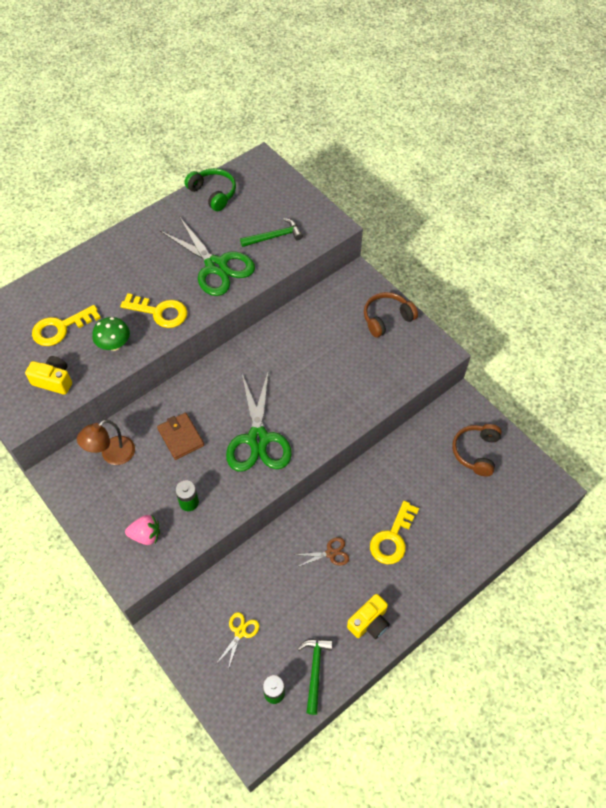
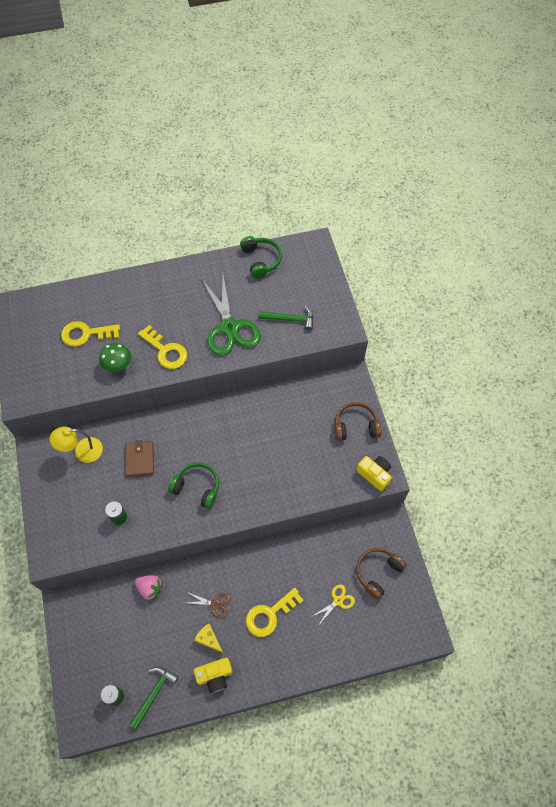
camera: 25 degrees right, 5 degrees up
yellow camera [25,356,72,395] -> yellow camera moved to [357,456,392,491]
brown lamp [77,420,135,465] -> yellow lamp [50,427,103,463]
pink strawberry [125,515,160,545] -> pink strawberry moved to [135,575,163,601]
yellow scissors [216,612,259,670] -> yellow scissors moved to [311,584,355,626]
green scissors [226,370,292,472] -> green headphones [168,463,219,509]
none -> yellow cheese [194,624,223,653]

